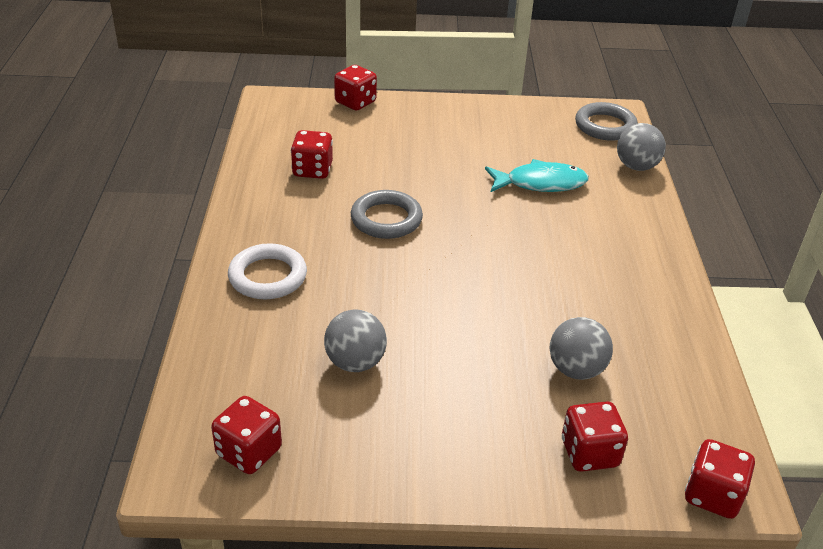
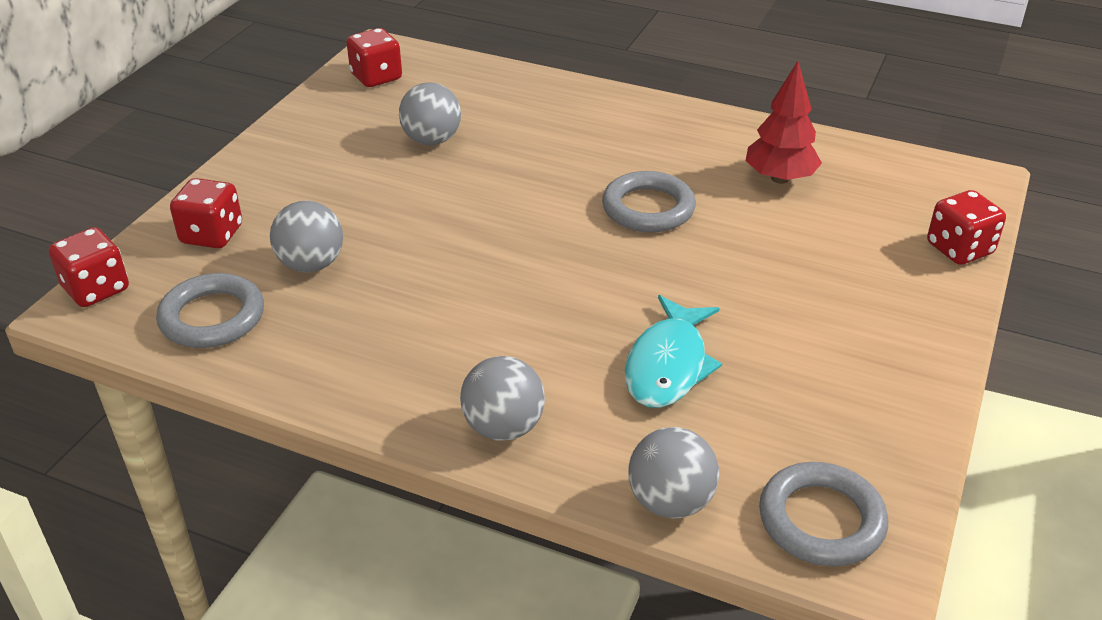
camera: 115 degrees right, 0 degrees up
white ring [228,243,307,300] -> none
red dice [291,130,333,179] -> red tree [746,61,822,184]
none -> grey ring [156,273,264,348]
none -> grey ball [460,356,545,441]

